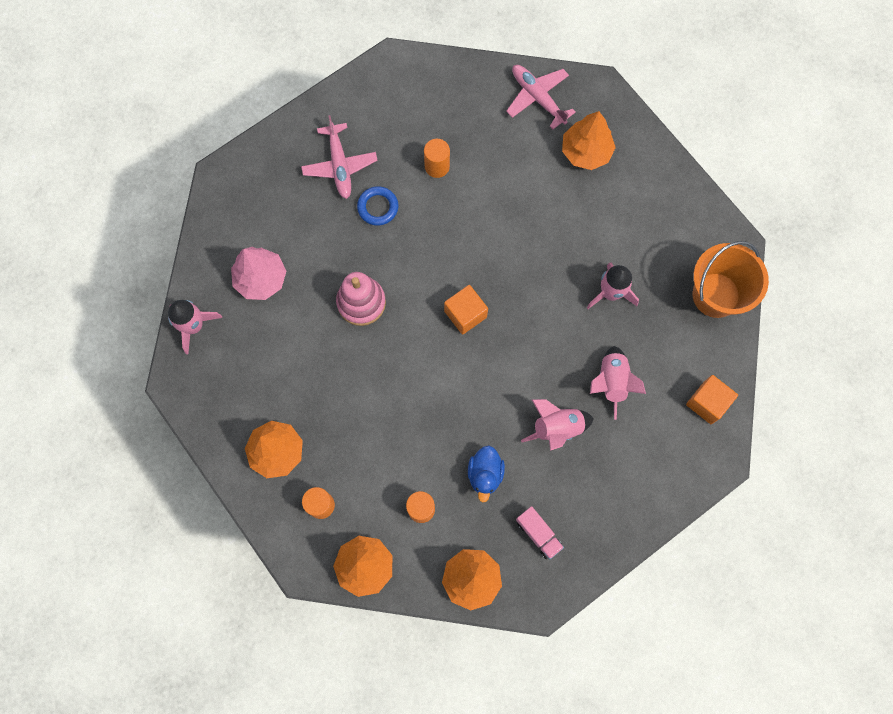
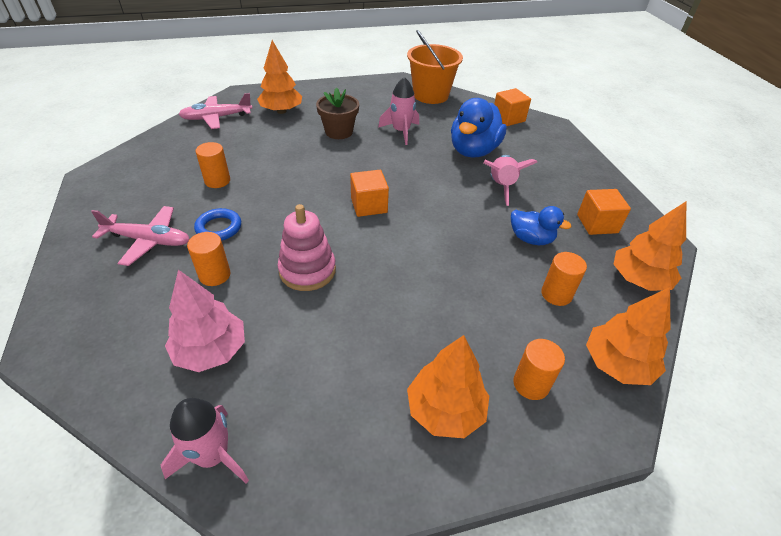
camera: 70 degrees left, 30 degrees down
pink truck [516,506,564,560] -> orange cube [577,189,631,235]
pink rocket [590,346,646,420] -> blue duck [451,98,507,158]
none -> orange cylinder [187,232,230,286]
none -> brown flower pot [316,87,359,139]

